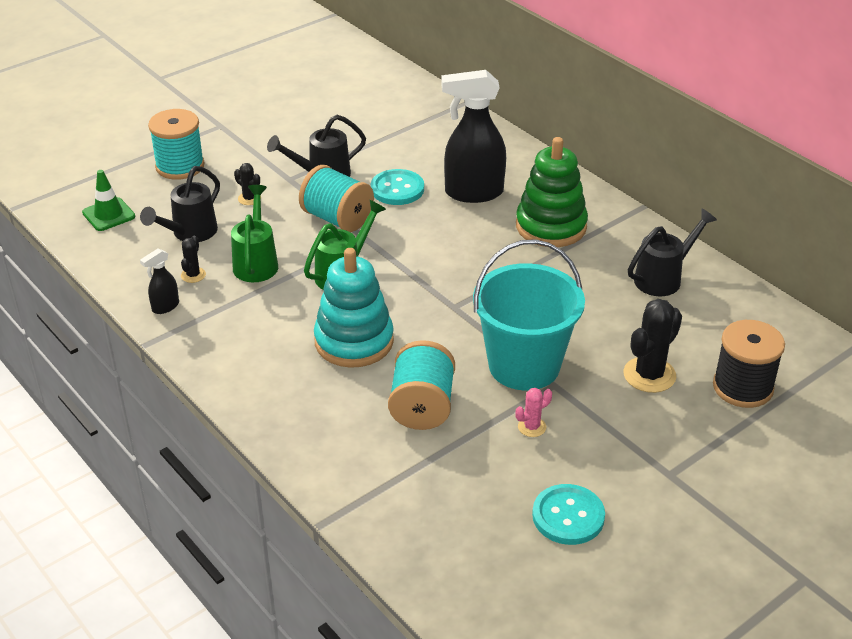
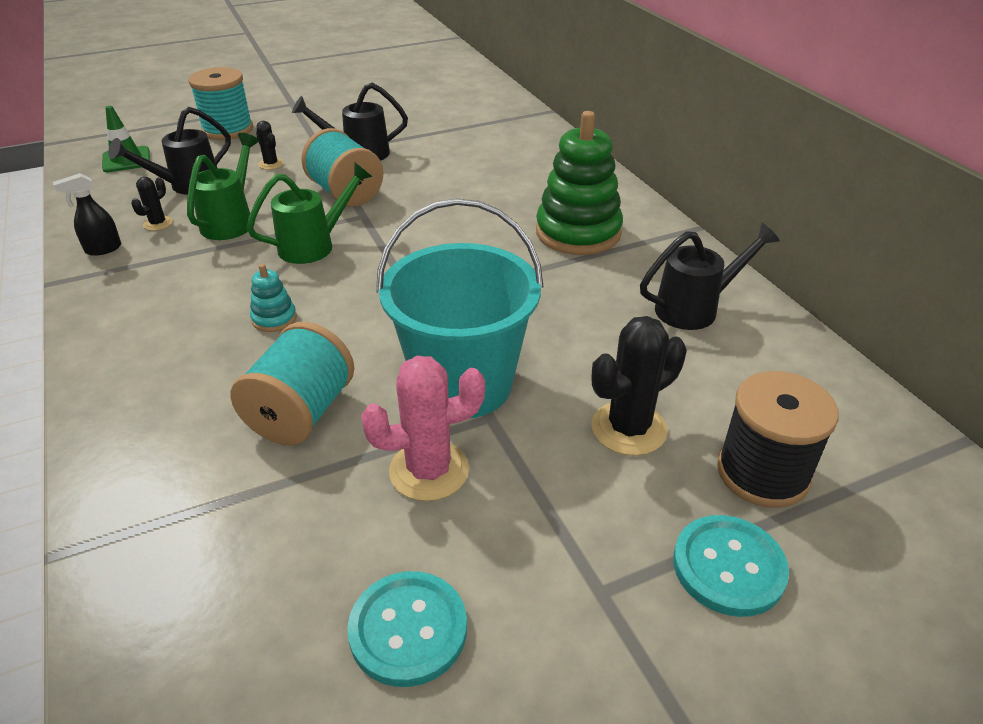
camera: 15 degrees right, 0 degrees up
turquoise stacking toy [314,248,394,368] -> turquoise stacking toy [250,264,297,332], size x0.44
turquoise button [371,169,424,205] -> turquoise button moved to [673,515,789,617]
black spray bottle [441,70,506,203] -> none
pink cactus [515,388,552,437] -> pink cactus [361,356,485,501], size x1.92

